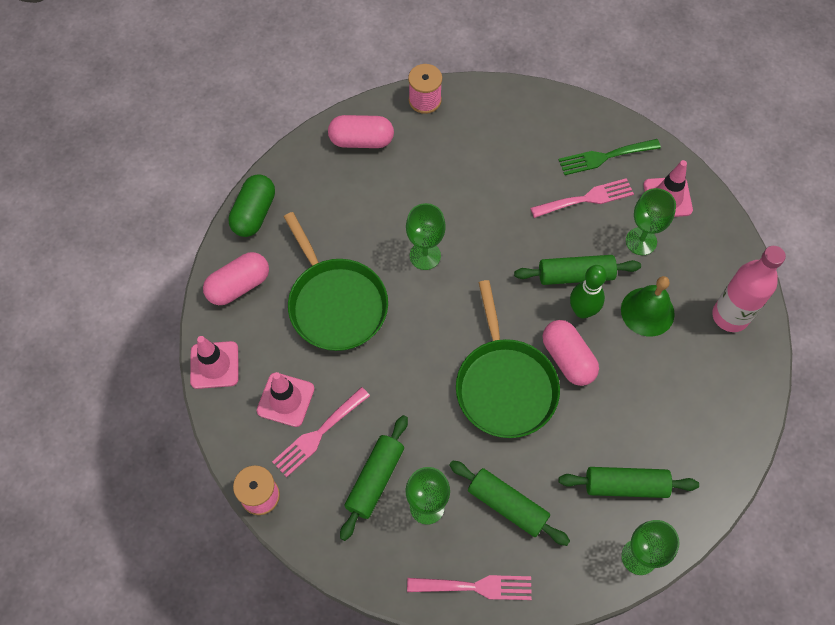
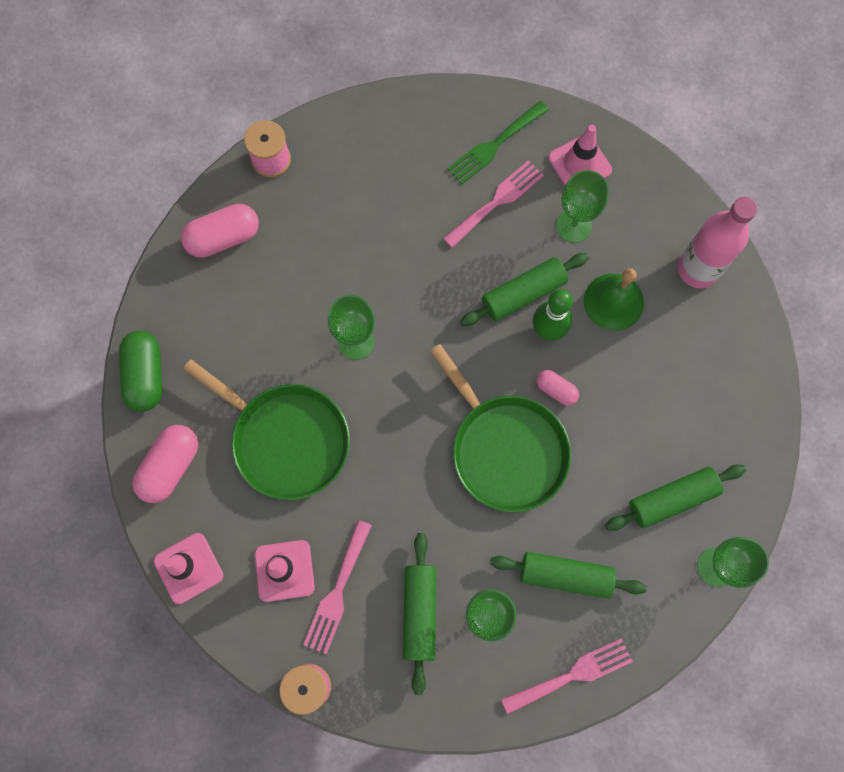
camera: 25 degrees left, 10 degrees up
pink capsule [543,320,599,386] -> pink capsule [537,370,579,406], size x0.56

